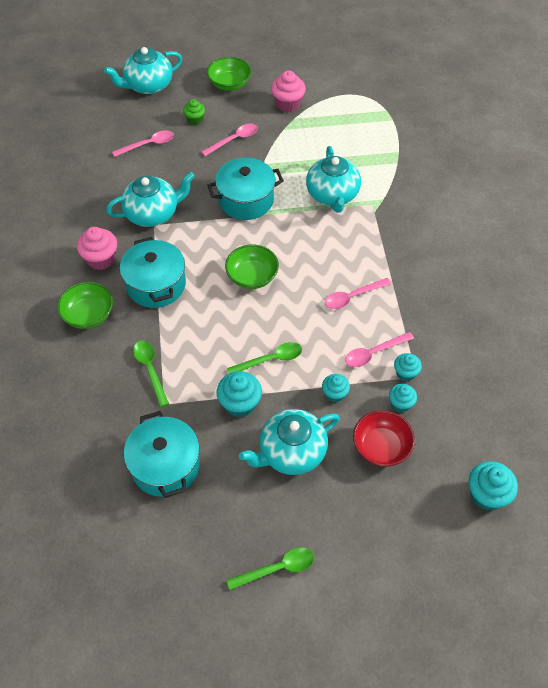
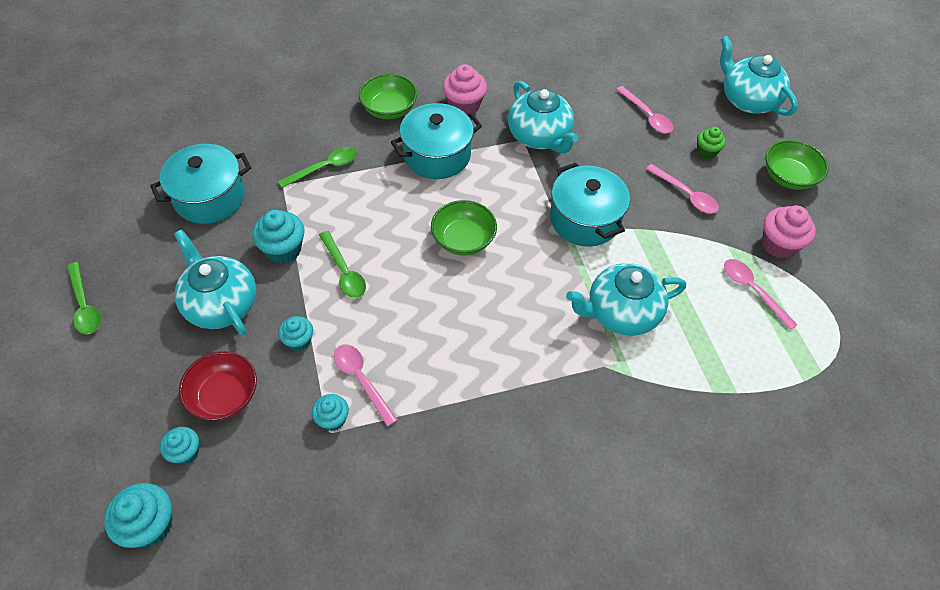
camera: 80 degrees right, 0 degrees up
pink spoon [325,278,391,309] -> pink spoon moved to [724,259,798,330]
turquoise cupcake [389,384,417,413] -> turquoise cupcake moved to [160,427,199,465]

